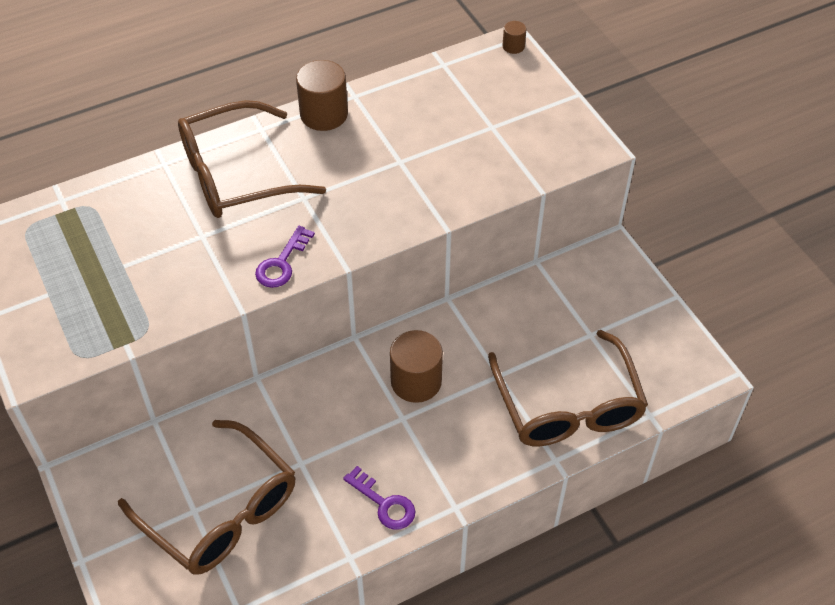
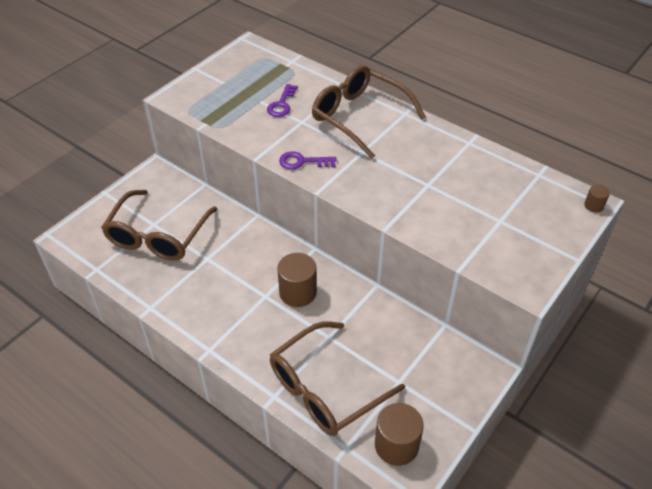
camera: 65 degrees right, 5 degrees down
brown cylinder [296,60,348,131] -> brown cylinder moved to [375,403,424,466]
purple key [343,466,415,530] -> purple key moved to [267,84,298,117]

